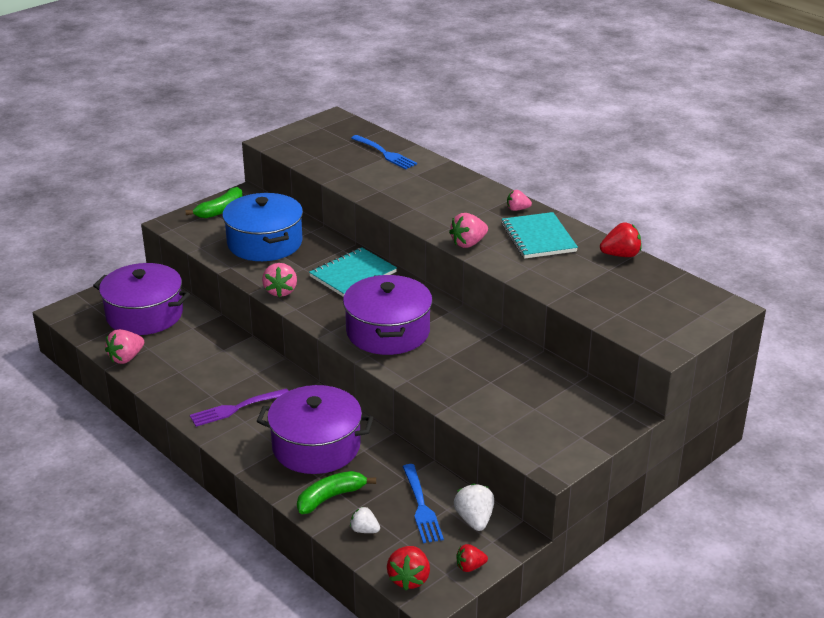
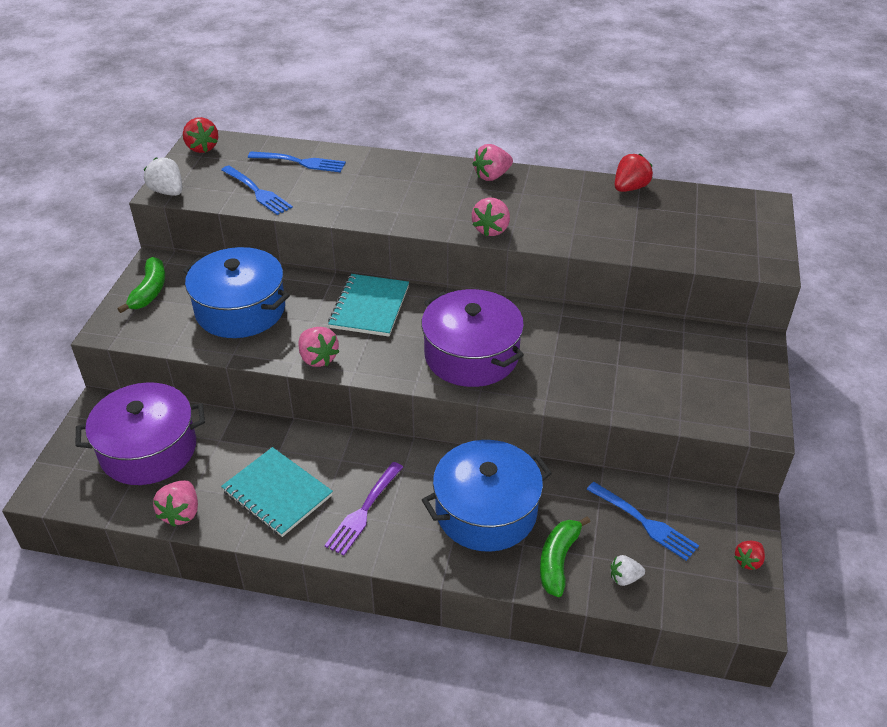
camera: 35 degrees left, 10 degrees up
purple pot [257,385,373,474] -> blue pot [422,440,552,552]
red strawberry [387,546,430,590] -> red strawberry moved to [183,117,218,153]
white strawberry [454,483,494,531] -> white strawberry moved to [144,157,182,196]
turquoise notebook [501,212,578,259] -> turquoise notebook moved to [221,447,333,537]
pink strawberry [507,190,532,211] -> pink strawberry [473,144,513,181], size x1.56
none -> blue fork [221,166,293,215]

